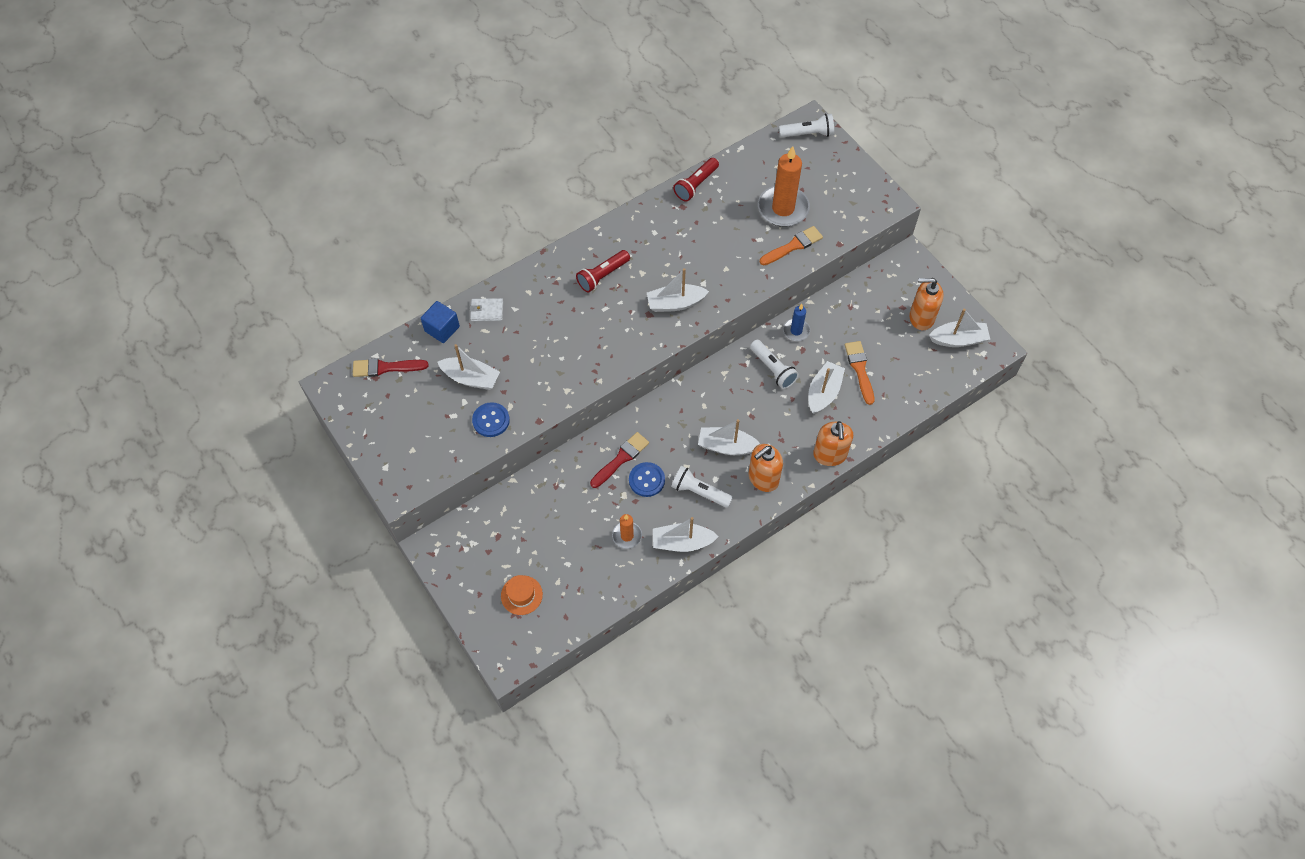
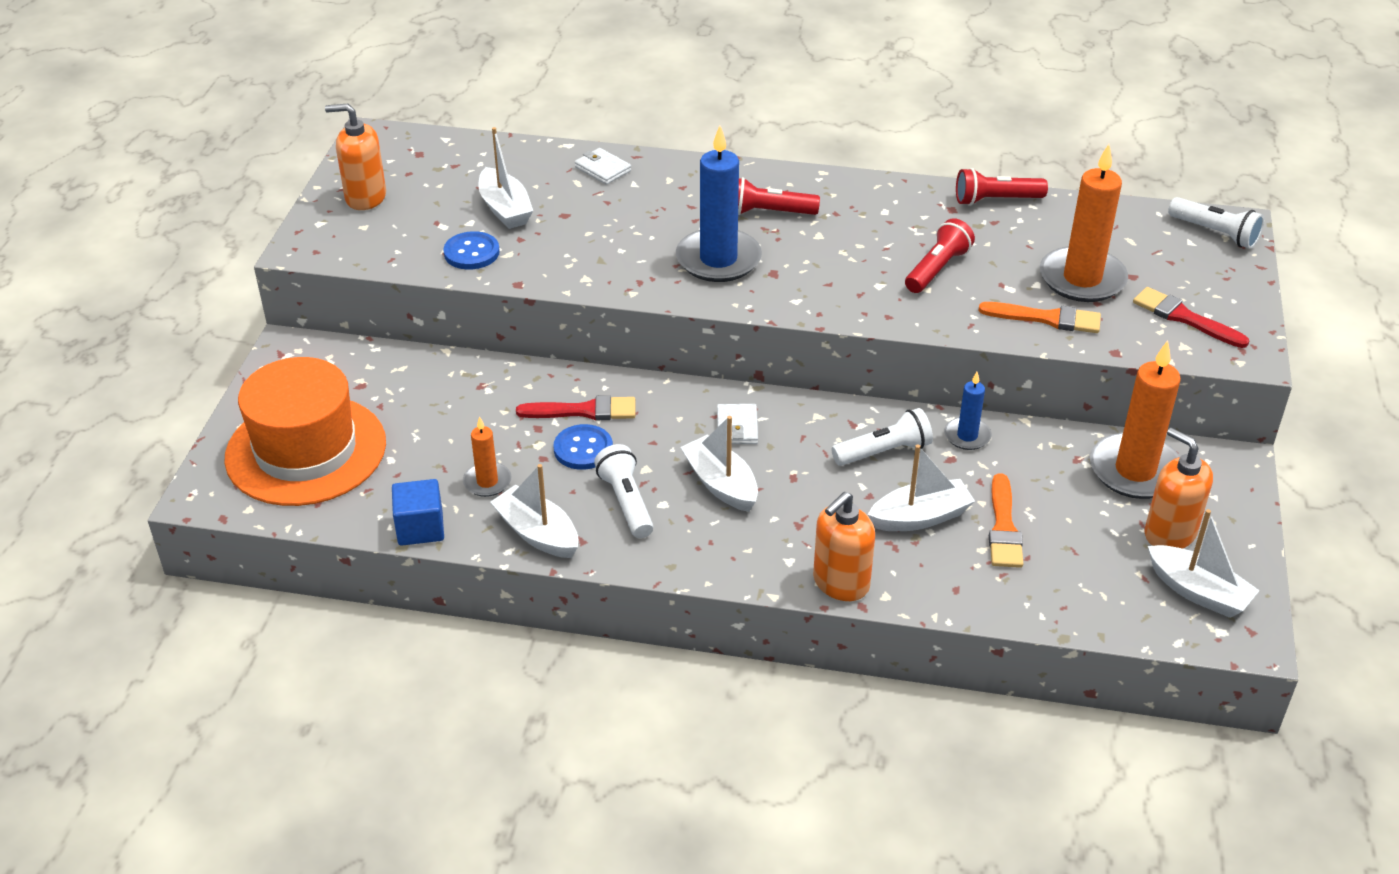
camera: 45 degrees right, 20 degrees down
red brush [353,358,428,377] -> red brush moved to [1133,287,1249,348]
blue cube [421,301,460,343] -> blue cube moved to [392,479,444,546]
orange hat [501,575,543,615] -> orange hat [224,357,386,506], size x2.44
white boat [647,268,709,312] -> none
orange soap dispenser [749,444,783,492] -> orange soap dispenser moved to [325,104,386,210]
white flashlight [750,340,799,389] -> white flashlight turned 120 degrees counterclockwise [832,408,933,466]
orange brush [845,341,874,405] -> orange brush turned 150 degrees clockwise [989,473,1023,568]
none -> blue candle [676,126,762,282]
none -> white wallet [717,404,758,444]
none -> red flashlight [905,218,975,293]
none -> orange candle [1090,340,1181,499]

